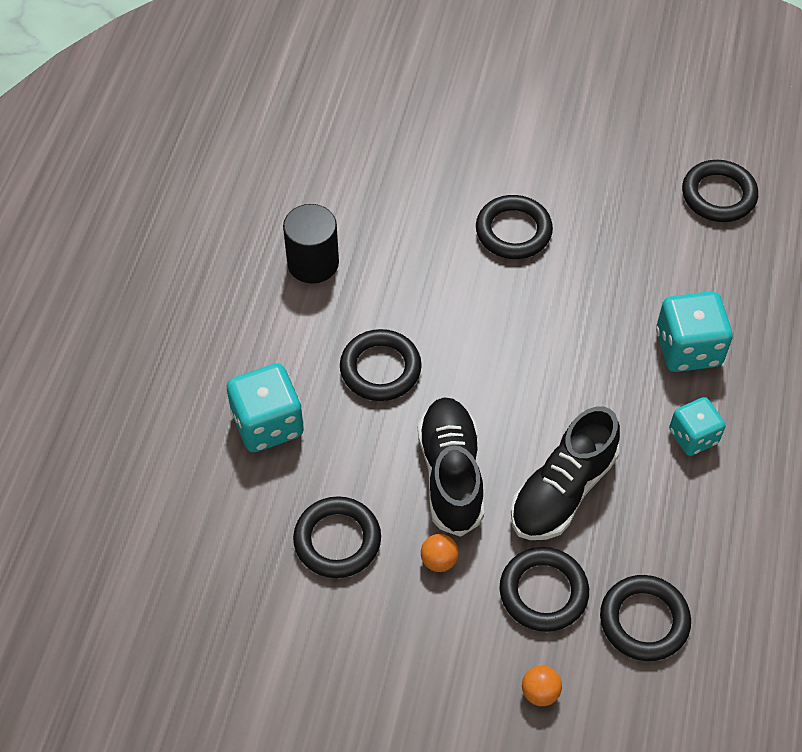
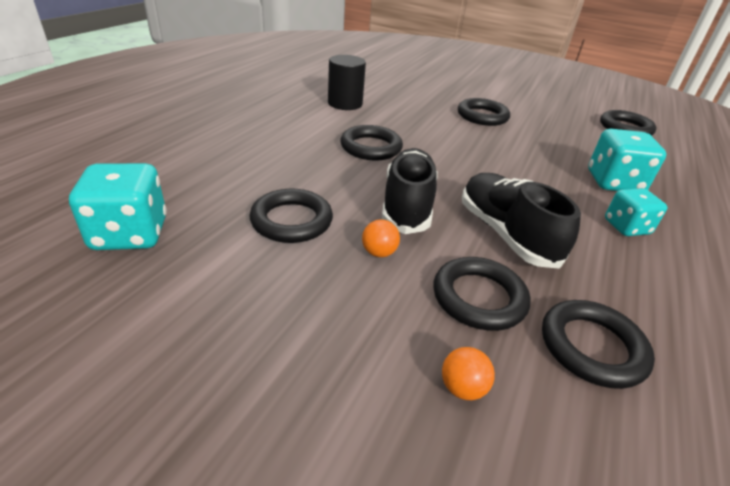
camera: 10 degrees right, 20 degrees down
turquoise dice [227,364,304,452] -> turquoise dice moved to [69,163,167,250]
black shoe [511,406,620,540] -> black shoe turned 105 degrees clockwise [462,173,581,269]

